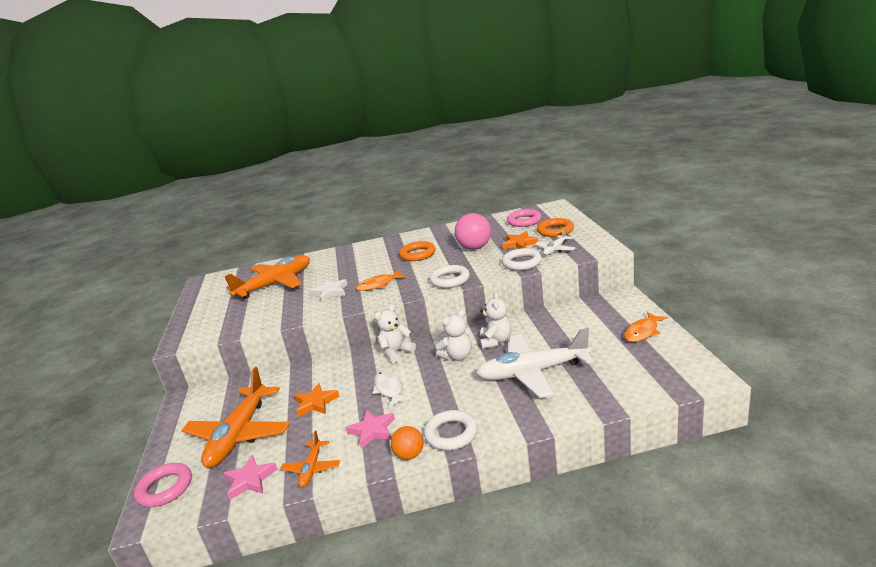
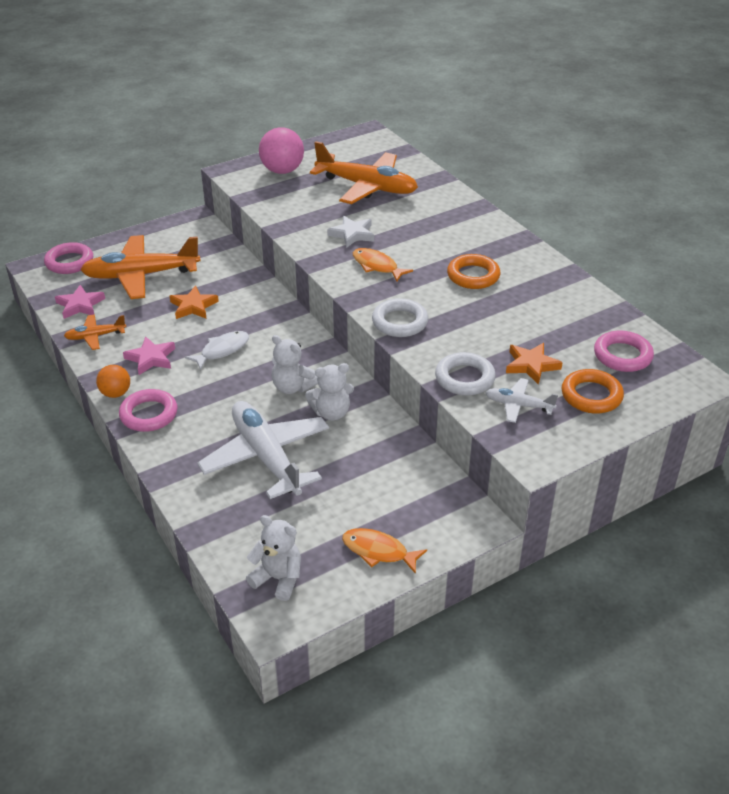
camera: 65 degrees right, 15 degrees up
white teddy bear [374,304,416,363] -> white teddy bear moved to [246,515,301,601]
white ring [424,410,478,450] -> pink ring [119,389,178,432]
pink ball [455,213,491,250] -> pink ball moved to [259,127,304,174]

